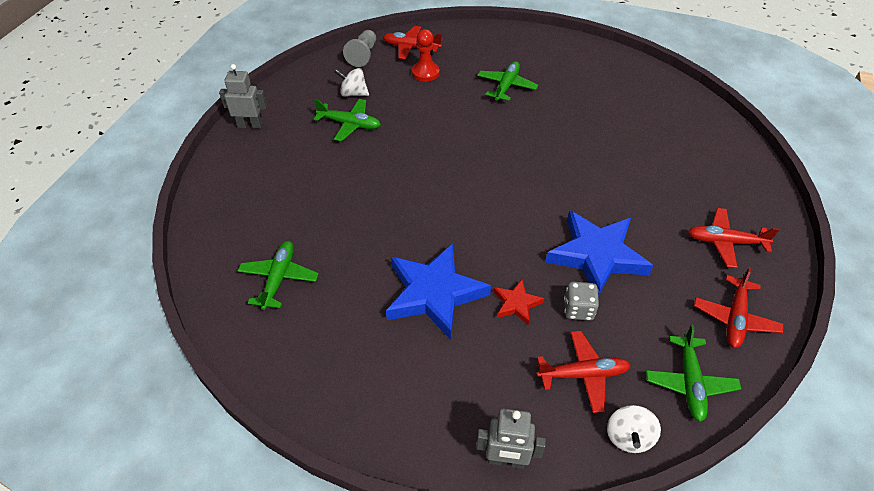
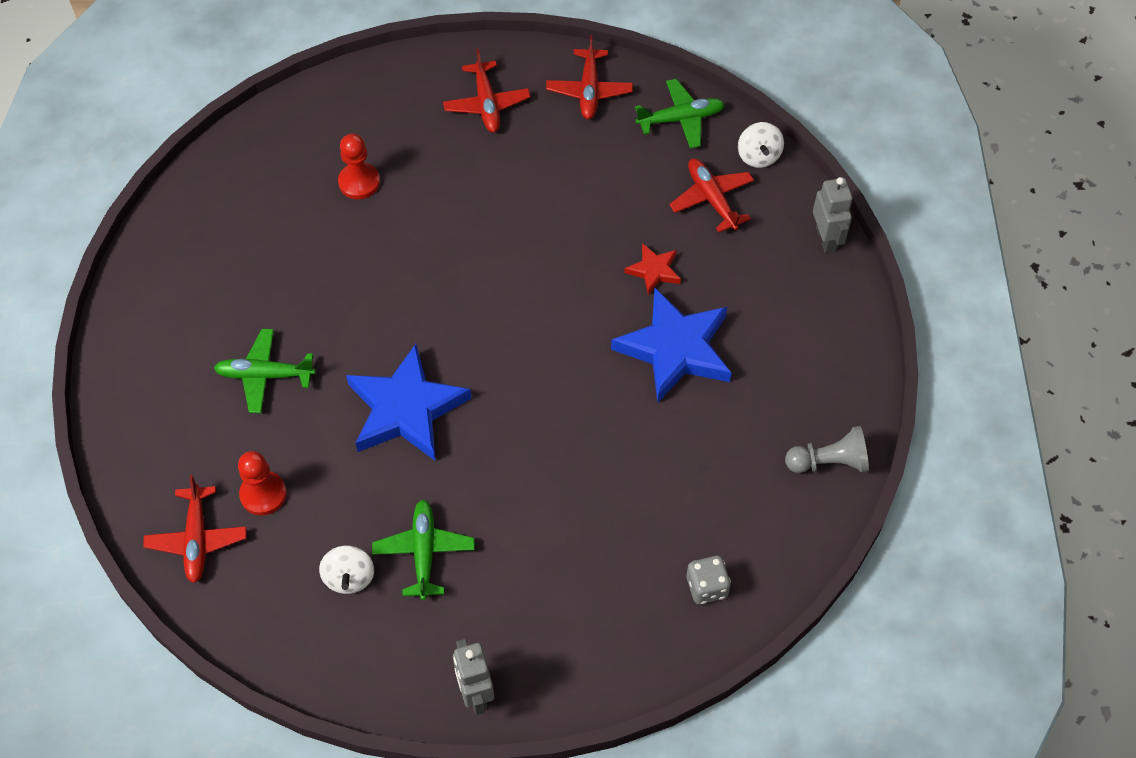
camera: 110 degrees left, 10 degrees up
green plane [238,241,319,310] -> none
grey pawn [343,30,376,67] -> grey pawn moved to [785,426,869,473]
blue star [545,210,653,296] -> blue star moved to [346,344,471,461]
grey dice [564,282,599,321] -> grey dice moved to [687,556,731,604]
white spinning top [607,405,661,453] -> white spinning top turned 90 degrees clockwise [738,122,784,168]
red plane [694,267,784,348] -> red plane turned 90 degrees clockwise [546,35,633,119]
none -> red pawn [338,134,380,199]

